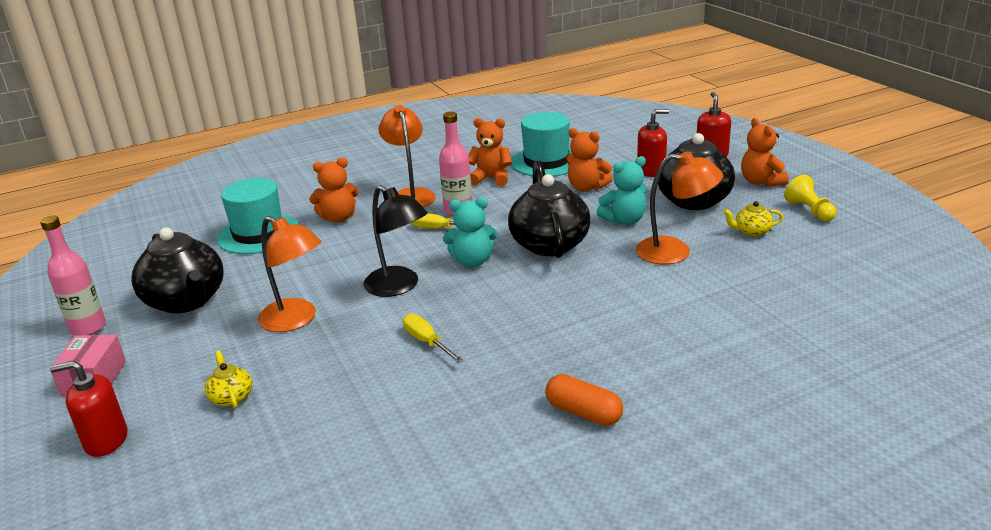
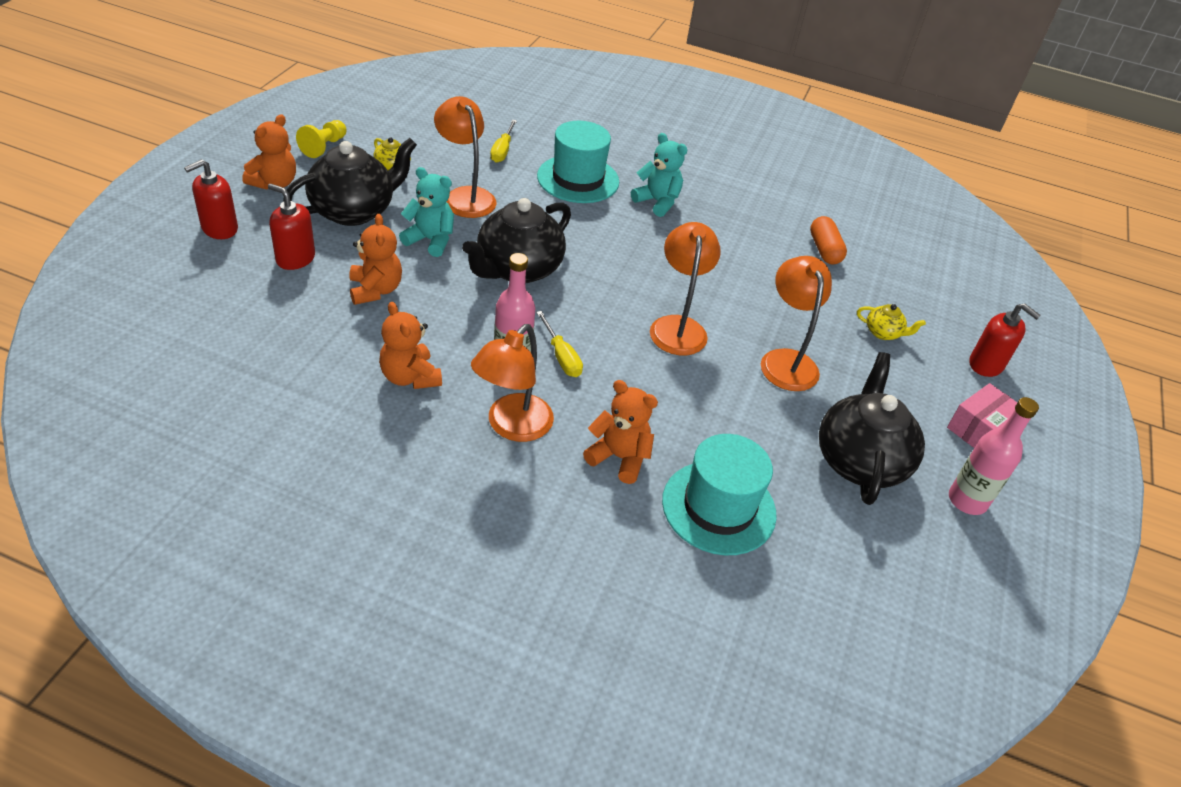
camera: 140 degrees left, 15 degrees up
yellow teapot [205,351,252,409] -> yellow teapot turned 90 degrees counterclockwise [857,304,926,340]
black lamp [364,185,427,297] -> orange lamp [650,222,721,355]
yellow screwdriver [403,314,464,363] -> yellow screwdriver moved to [490,120,517,163]
turquoise teddy bear [443,197,498,267] -> turquoise teddy bear moved to [631,133,687,217]
turquoise hat [511,112,572,177] -> turquoise hat moved to [537,121,619,203]
orange capsule [545,374,623,426] -> orange capsule moved to [810,216,847,265]

